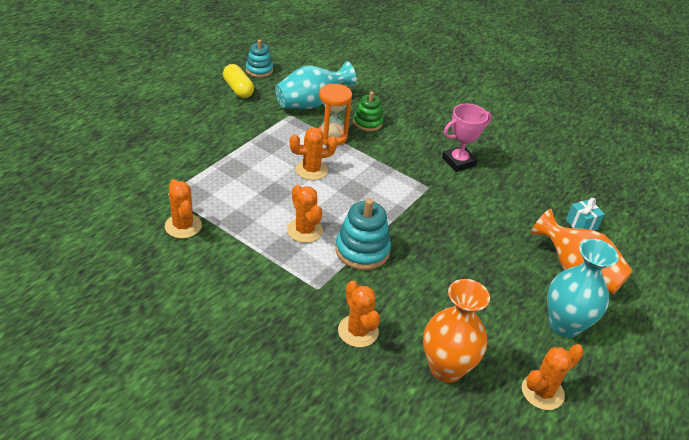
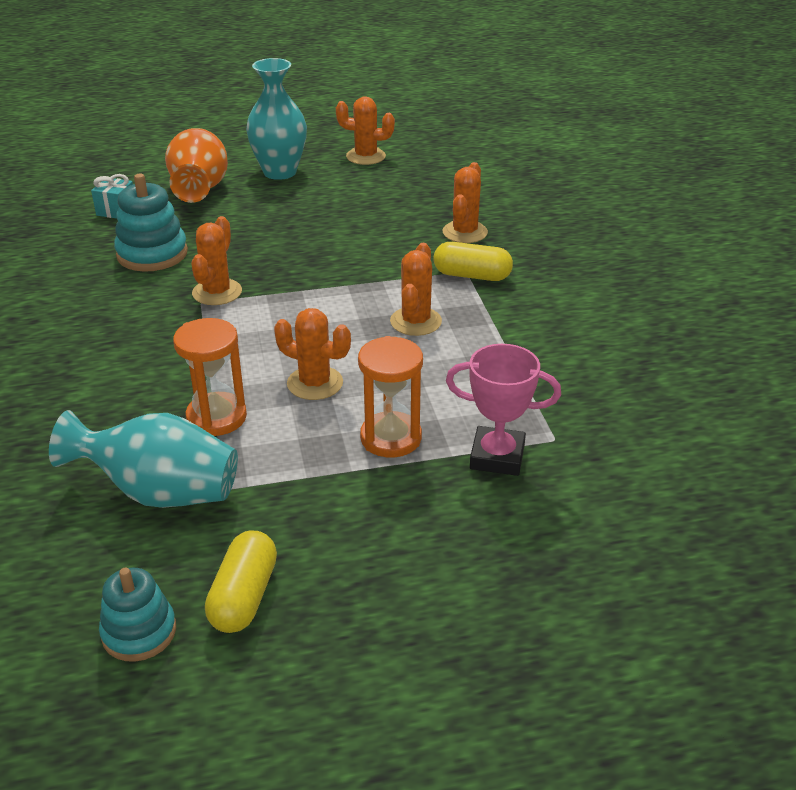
camera: 135 degrees left, 5 degrees down
orange cactus [165,179,202,239] -> orange cactus moved to [191,216,242,305]
turquoise stacking toy [335,199,391,270] -> turquoise stacking toy moved to [114,174,188,272]
green stacking toy [353,92,383,132] -> none
orange vase [423,279,490,383] -> none
pink trophy [442,104,492,172] -> pink trophy moved to [446,344,561,476]
none -> orange hourglass [358,336,423,457]
none -> yellow capsule [433,242,513,281]

